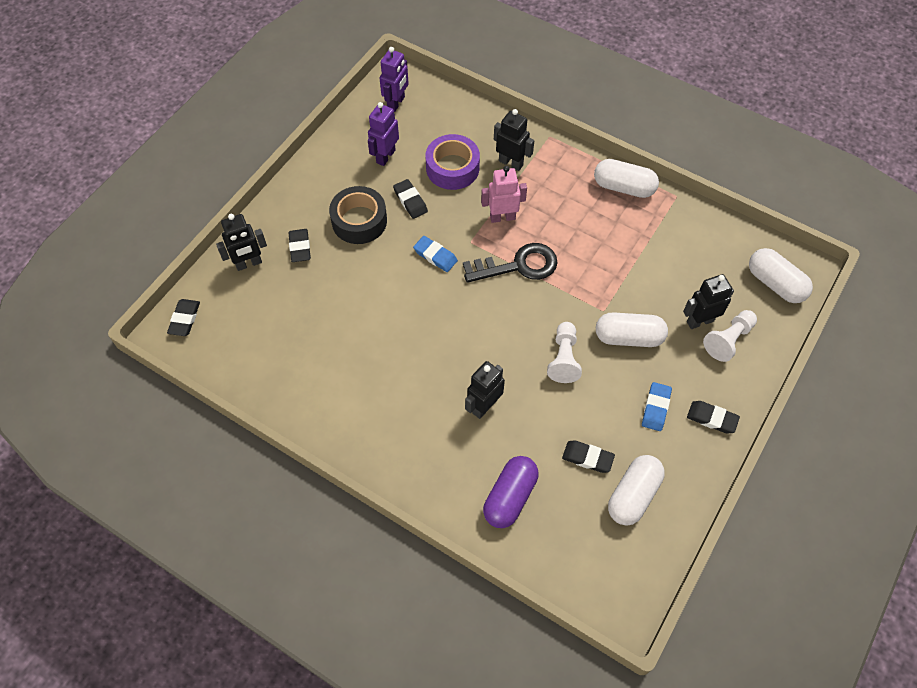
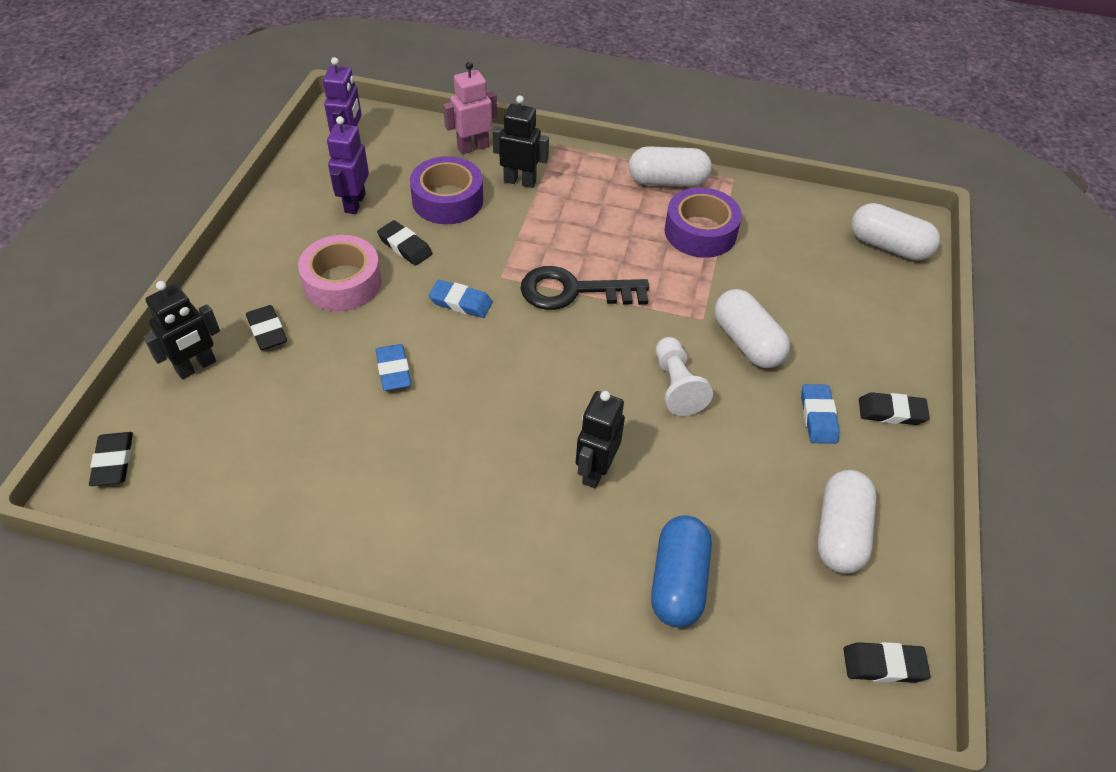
camera: 20 degrees left, 10 degrees down
black tape [329,186,387,244] -> pink tape [298,235,382,311]
black key [463,243,558,283] -> black key turned 150 degrees counterclockwise [520,266,649,310]
pink robot [481,166,527,223] -> pink robot moved to [443,62,497,154]
purple capsule [483,456,538,528] -> blue capsule [651,515,712,627]
black eraser [562,440,615,473] -> black eraser moved to [844,642,931,683]
white capsule [596,312,668,347] -> white capsule turned 75 degrees clockwise [714,289,790,368]
black robot [683,274,734,329] -> none
white pawn [703,310,757,362] -> none
none -> blue eraser [376,344,411,391]
none -> purple tape [665,187,742,258]

